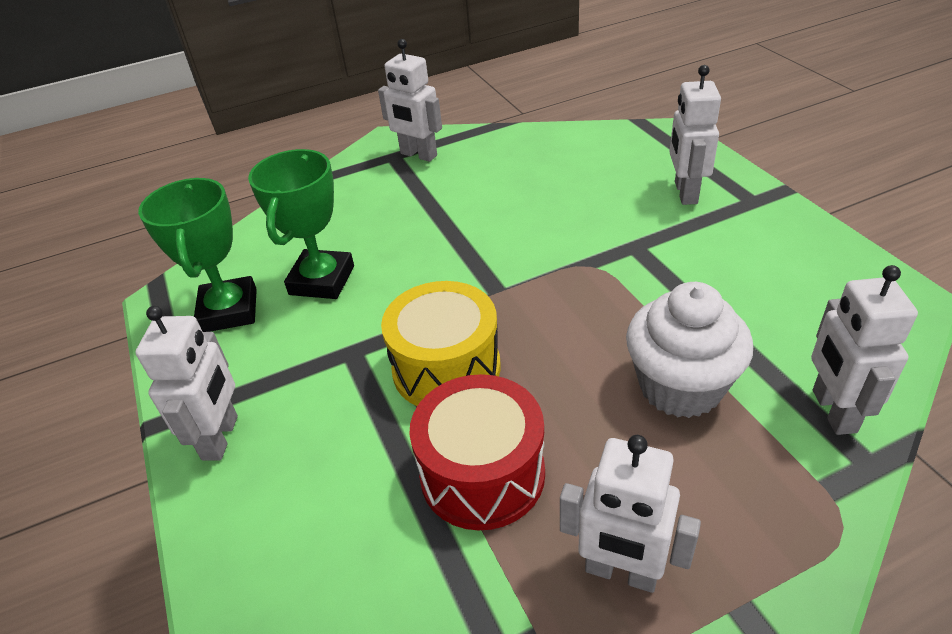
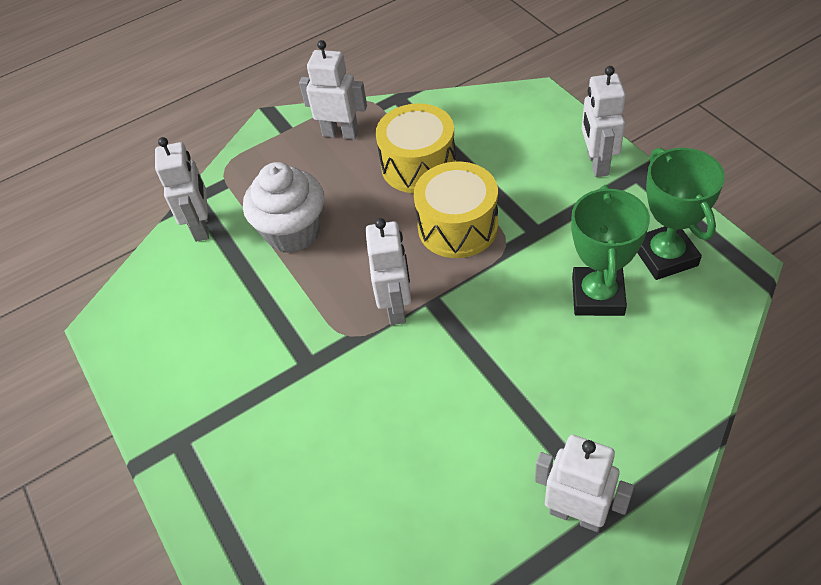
camera: 175 degrees right, 10 degrees up
red drum [409,374,545,530] -> yellow drum [376,103,456,193]
white robot [669,65,721,205] -> white robot moved to [365,218,411,325]

